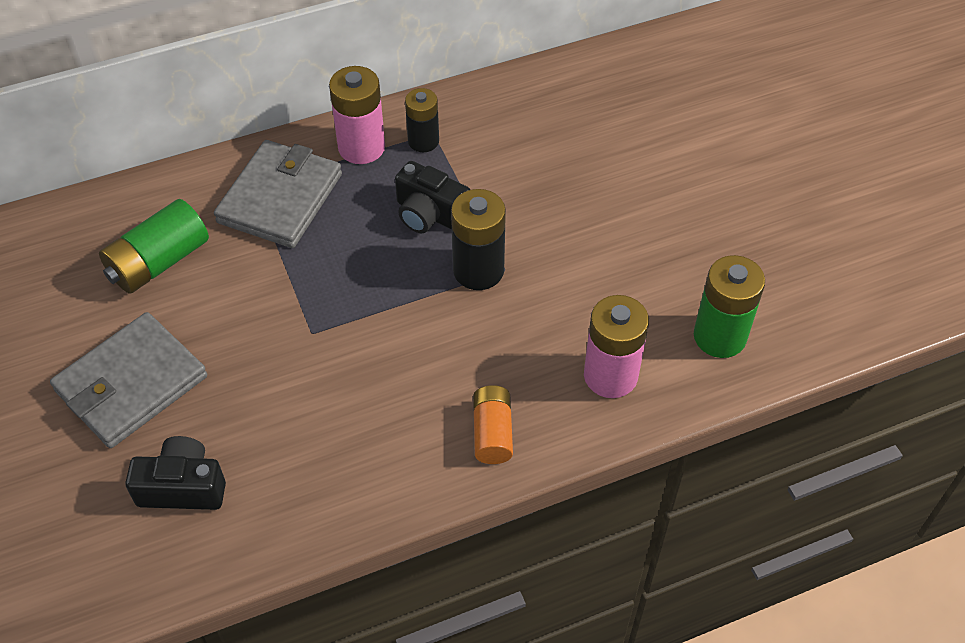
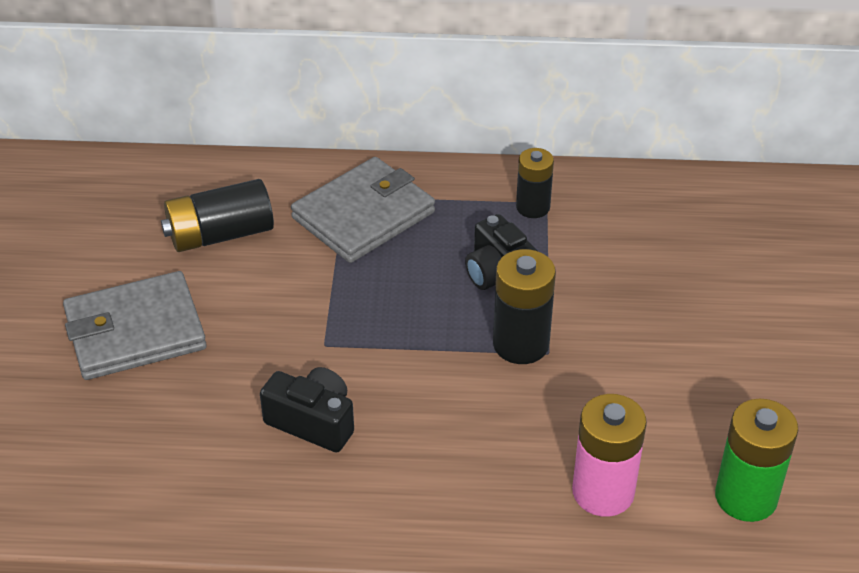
camera: 25 degrees right, 10 degrees down
green battery [99,199,209,294] -> black battery [161,179,274,252]
black camera [125,436,226,510] -> black camera moved to [260,367,354,452]
pink battery [329,66,385,164] -> none
orange battery [473,385,513,464] -> none

